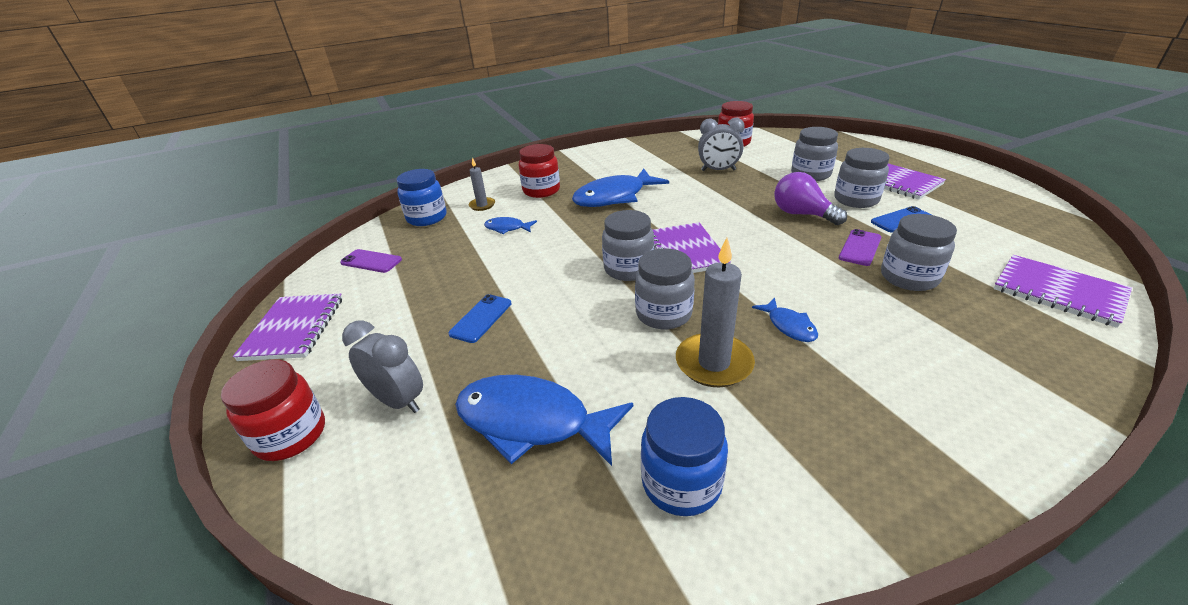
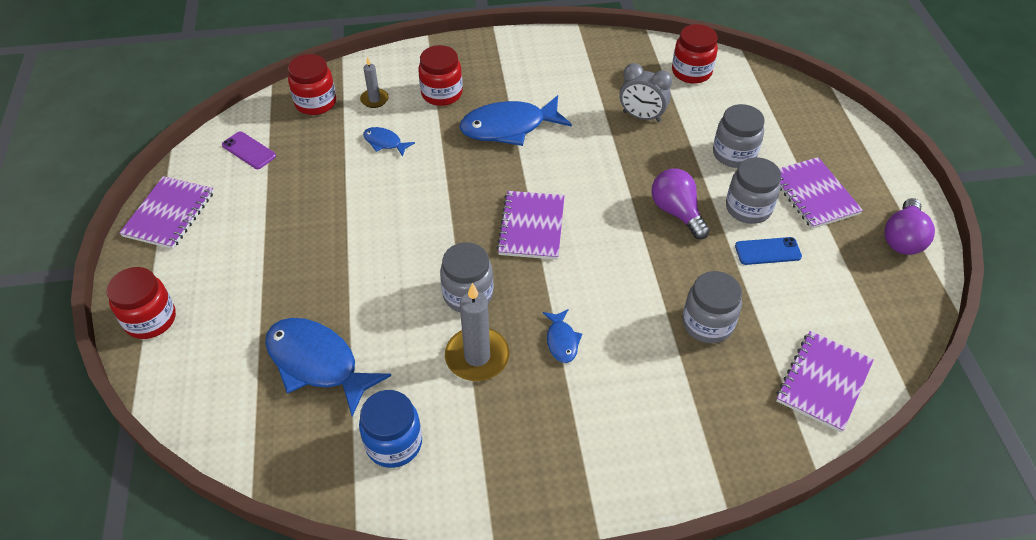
camera: 15 degrees right, 15 degrees up
grey clock [342,321,423,413] -> none
blue jar [396,169,447,226] -> red jar [288,54,336,115]
blue phone [448,294,512,343] -> none
grey jar [602,210,654,281] -> none
purple phone [839,229,881,266] -> none
purple notebook [994,255,1132,328] -> purple notebook turned 60 degrees clockwise [776,331,874,433]
none -> purple light bulb [884,198,935,255]

